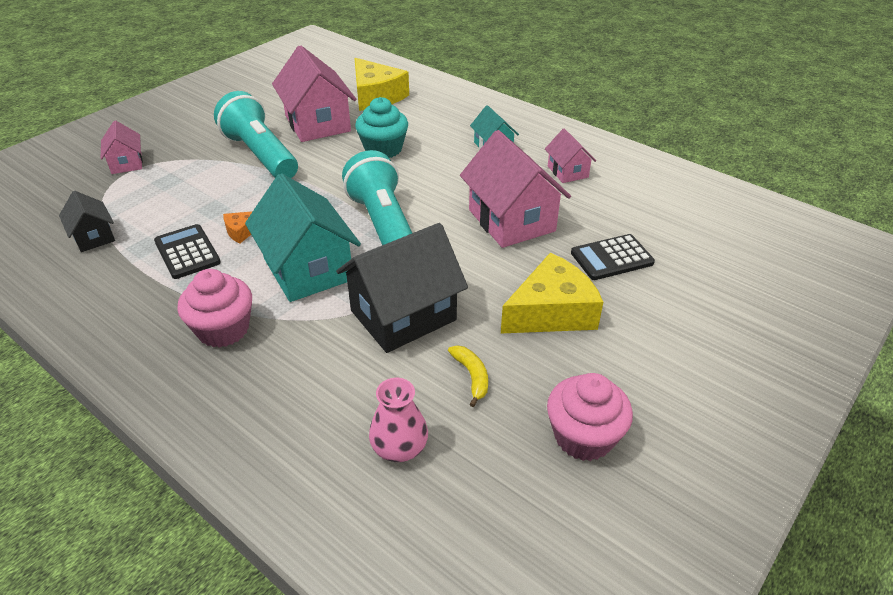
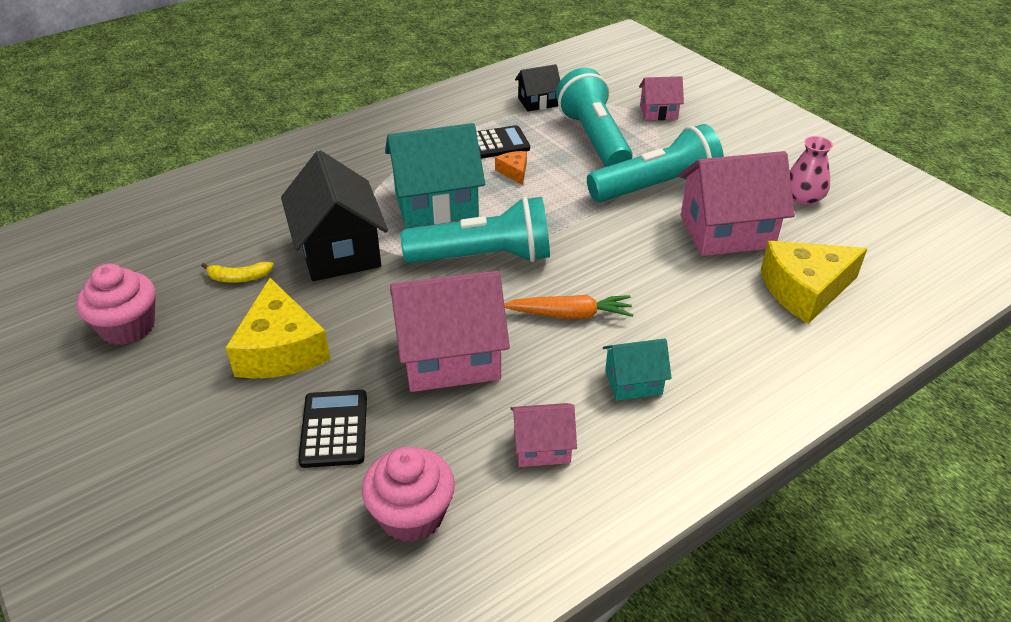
camera: 105 degrees right, 0 degrees up
pink cupcake [177,269,252,348] -> pink cupcake moved to [362,447,455,542]
turquoise cupcake [355,97,408,158] -> none
pink vase [369,378,428,462] -> pink vase moved to [790,136,833,205]
none -> orange carrot [504,295,633,319]
none -> turquoise flashlight [556,68,633,167]

